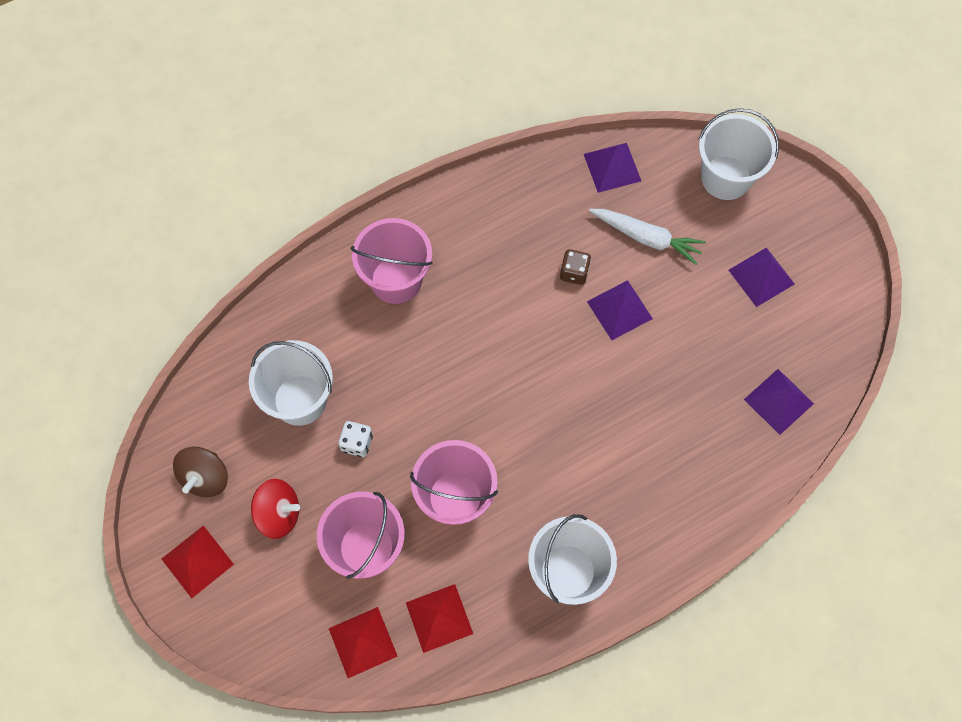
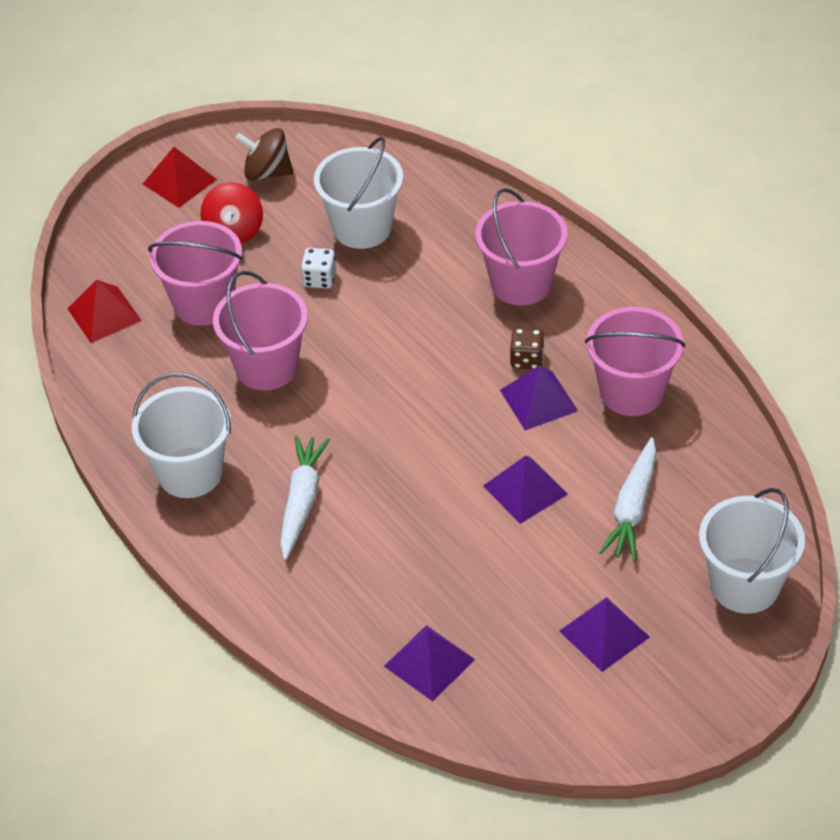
camera: 85 degrees right, 20 degrees down
red pyramid [406,584,473,653] -> none
brown dice [560,249,591,285] -> brown dice moved to [510,328,545,370]
purple pyramid [584,143,641,193] -> purple pyramid moved to [500,366,578,430]
none -> white carrot [280,436,330,560]
none -> pink bucket [585,307,685,416]

